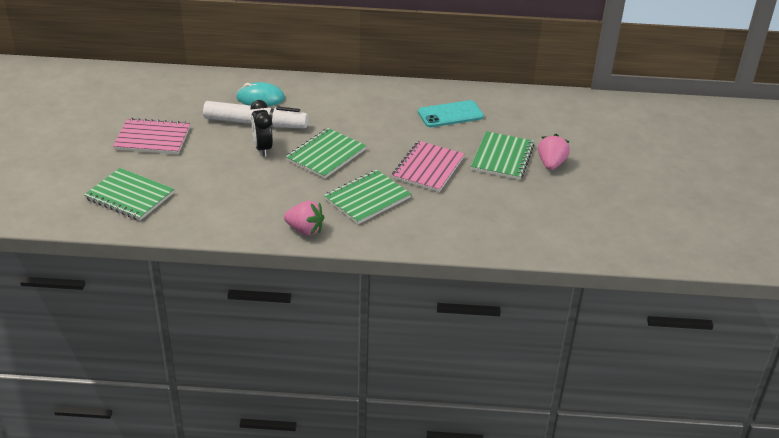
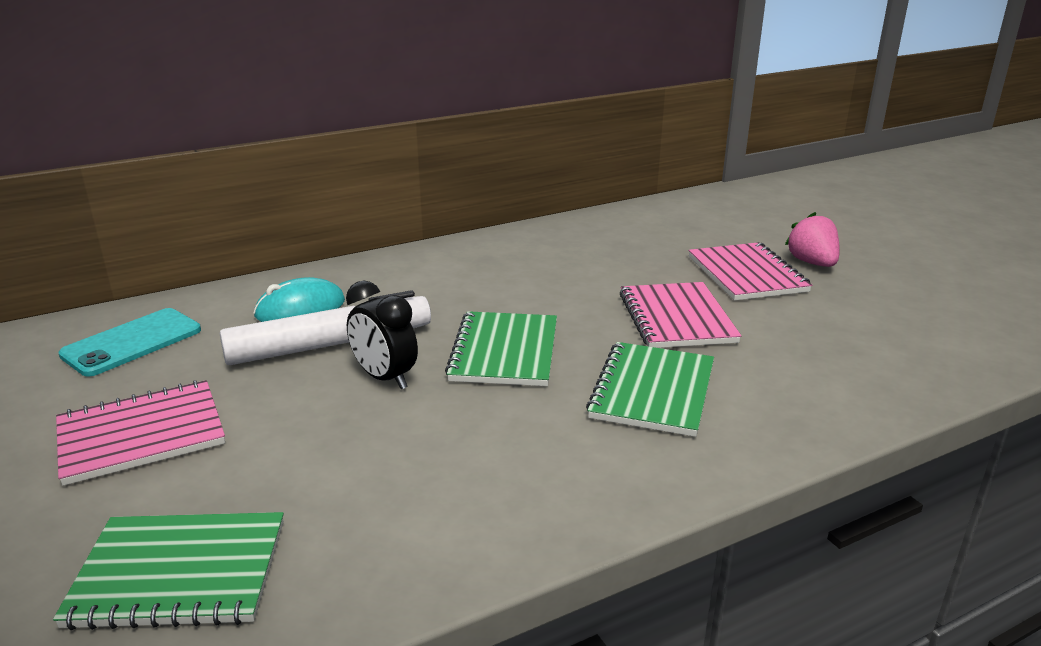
camera: 30 degrees left, 10 degrees down
pink strawberry [284,201,324,236] -> none
turquoise phone [418,100,484,127] -> turquoise phone moved to [58,308,201,377]
green notebook [471,131,534,180] -> pink notebook [688,242,812,301]

